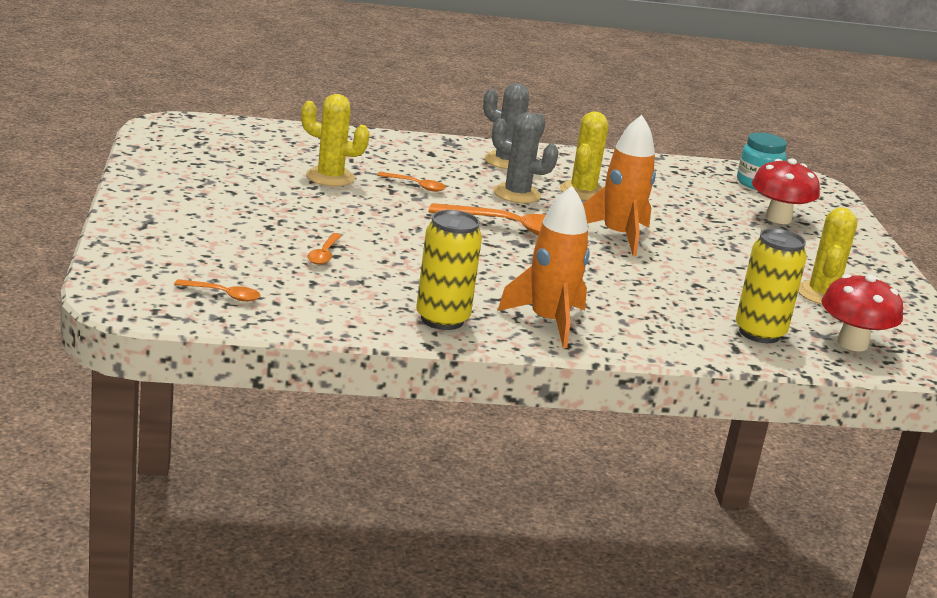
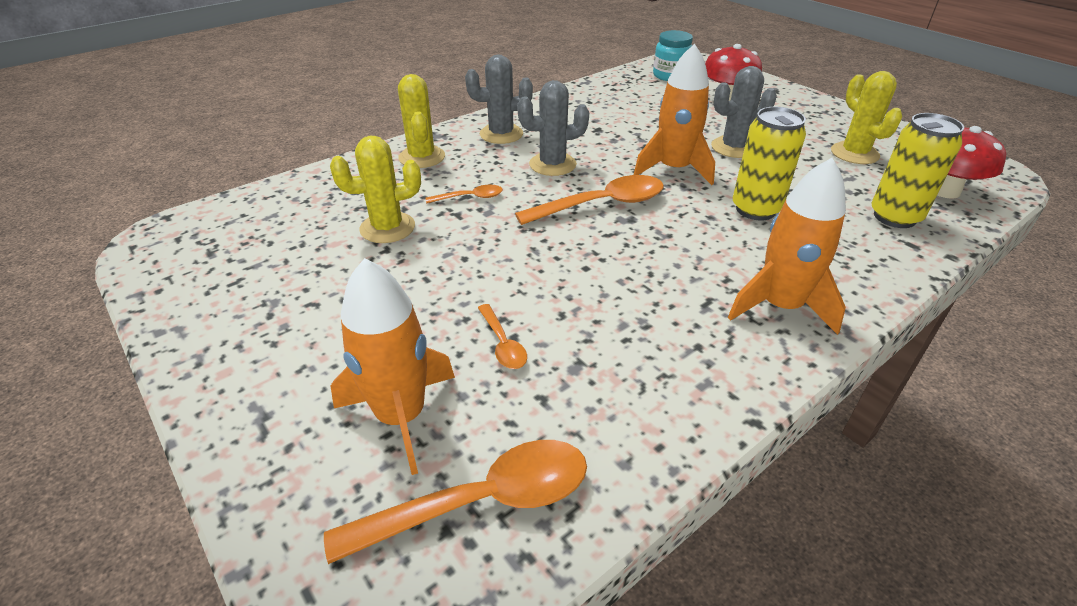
camera: 30 degrees left, 15 degrees up
orange spoon [174,279,261,302] -> orange spoon [324,440,587,564], size x1.99
yellow can [416,210,482,330] -> yellow can moved to [733,107,806,220]
yellow cactus [560,111,608,200] -> yellow cactus moved to [398,74,445,168]
none -> orange rocket [331,258,455,475]
none -> grey cactus [711,66,777,158]

